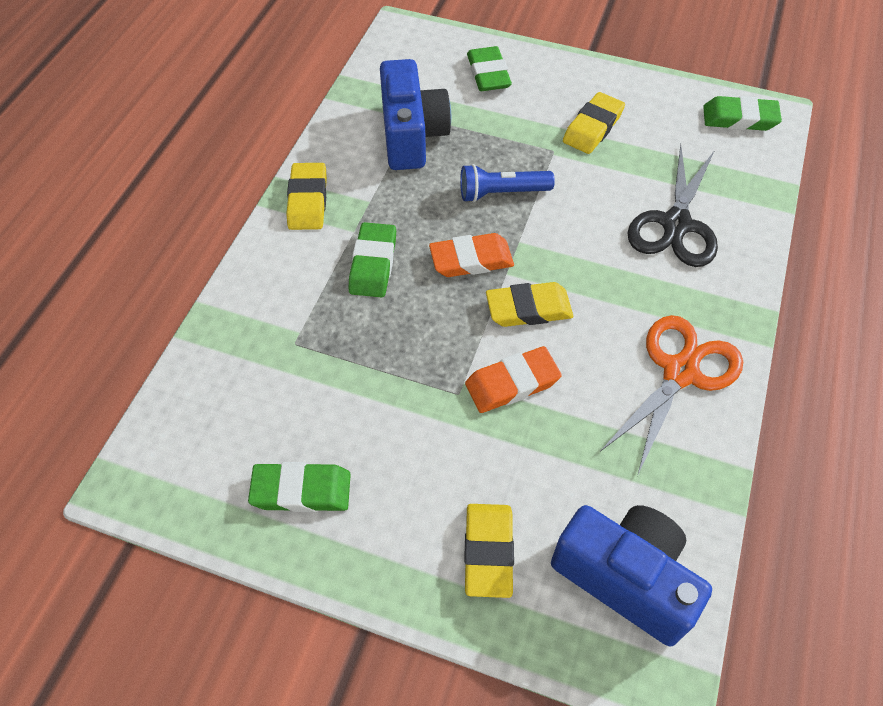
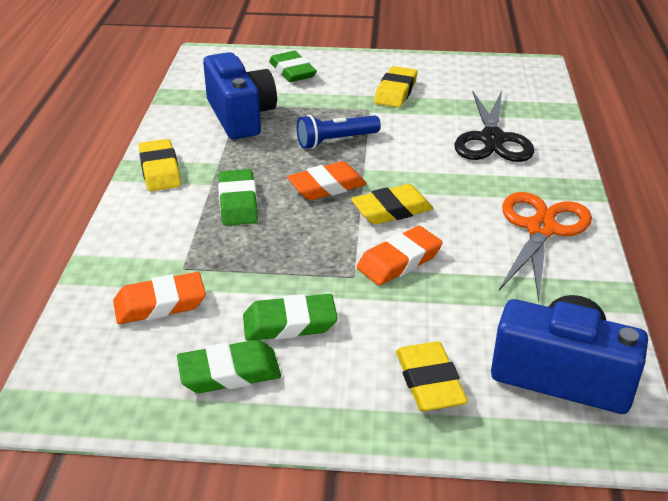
camera: 15 degrees left, 20 degrees down
green eraser [703,96,782,131] -> green eraser moved to [243,294,338,341]
none -> orange eraser [113,272,206,324]

